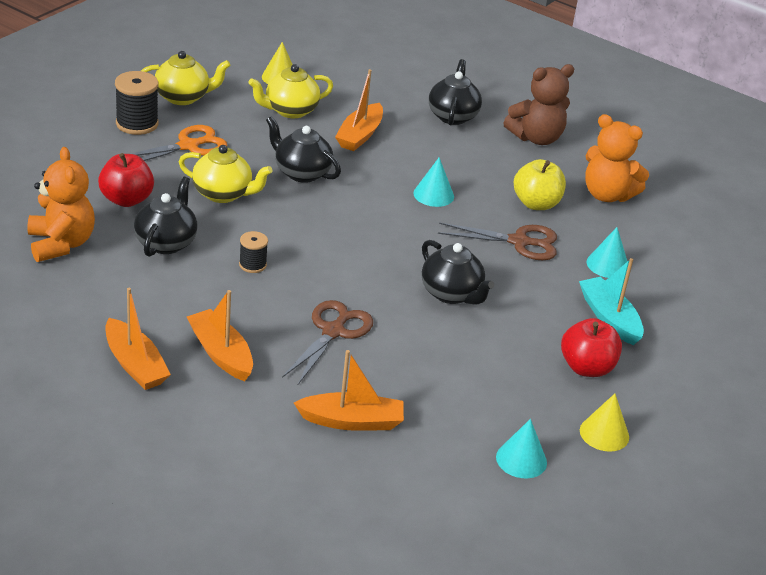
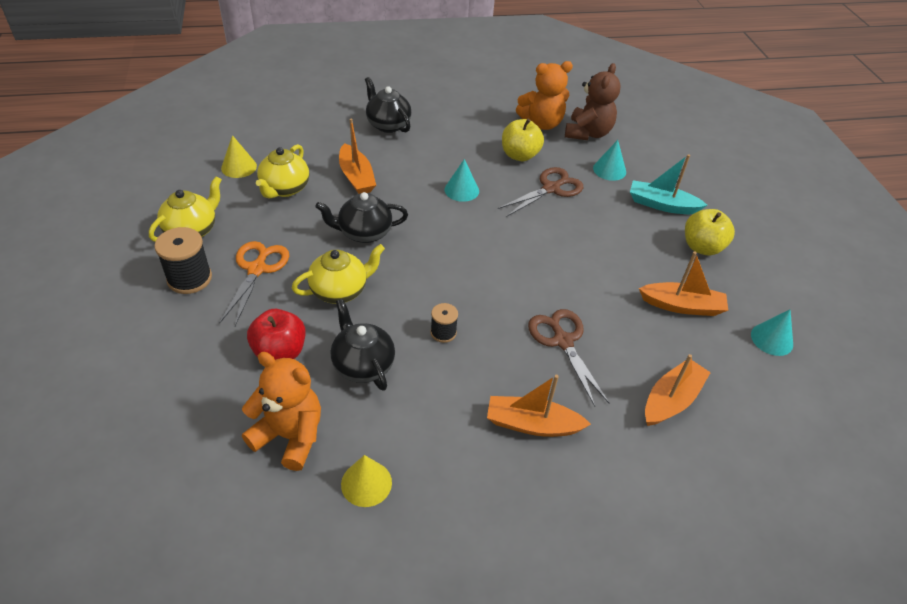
camera: 45 degrees left, 10 degrees up
orange boat [105,288,171,390] -> orange boat moved to [639,251,728,316]
black teapot [422,240,494,305] -> none
brown teddy bear [503,64,574,145] -> brown teddy bear moved to [565,63,621,140]
red apple [561,318,622,377] -> yellow apple [685,209,735,256]
yellow cone [580,394,629,452] -> yellow cone moved to [341,455,392,507]

